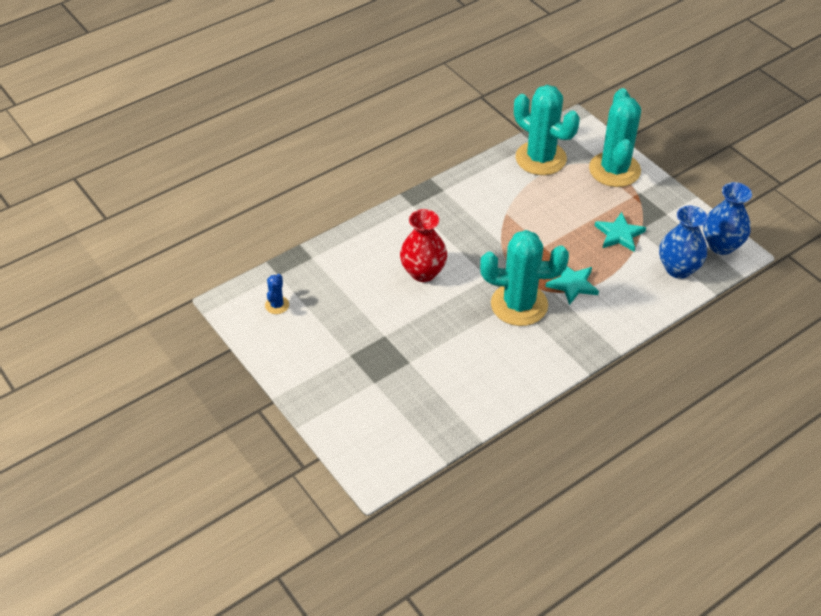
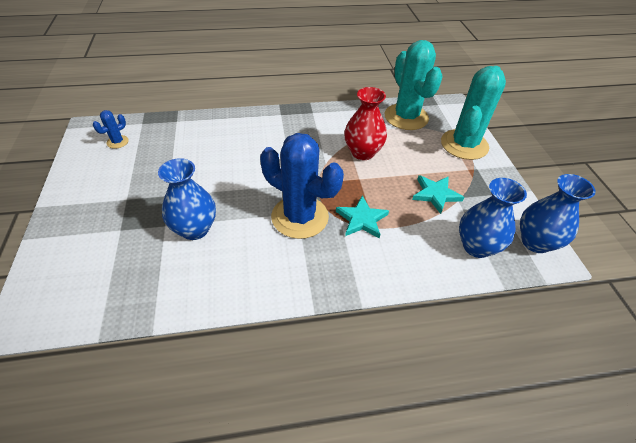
camera: 25 degrees right, 0 degrees up
red vase [400,209,447,282] -> red vase moved to [344,87,387,160]
turquoise cactus [480,230,569,326] -> blue cactus [260,133,344,239]
none -> blue vase [158,158,216,240]

